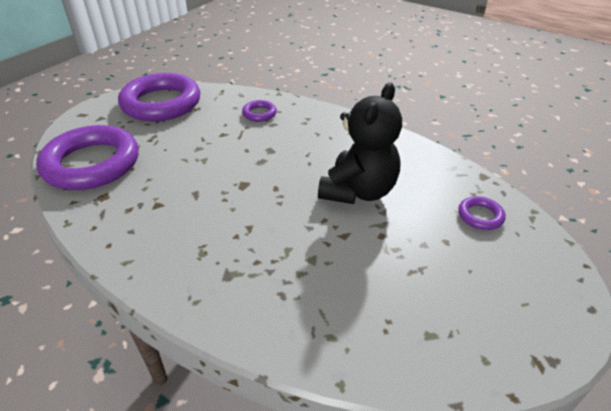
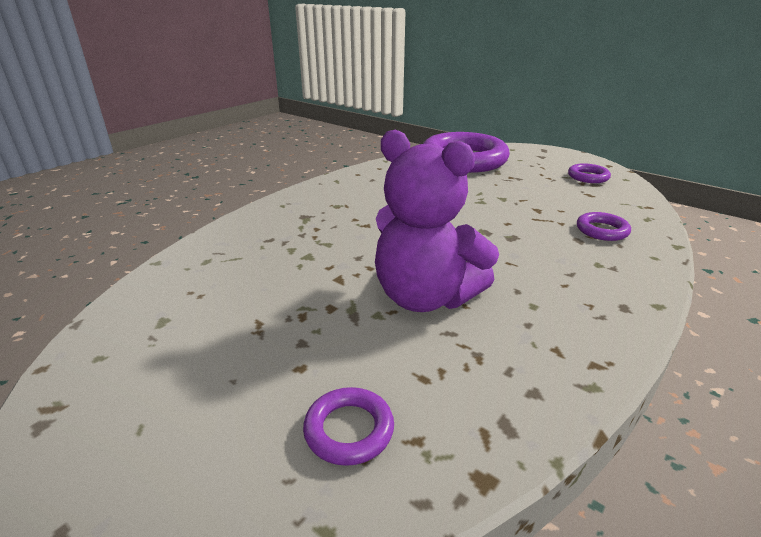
camera: 95 degrees right, 10 degrees down
purple ring [118,73,200,121] -> purple ring [568,163,611,183], size x0.42
black teddy bear [318,83,402,204] -> purple teddy bear [375,130,499,312]

